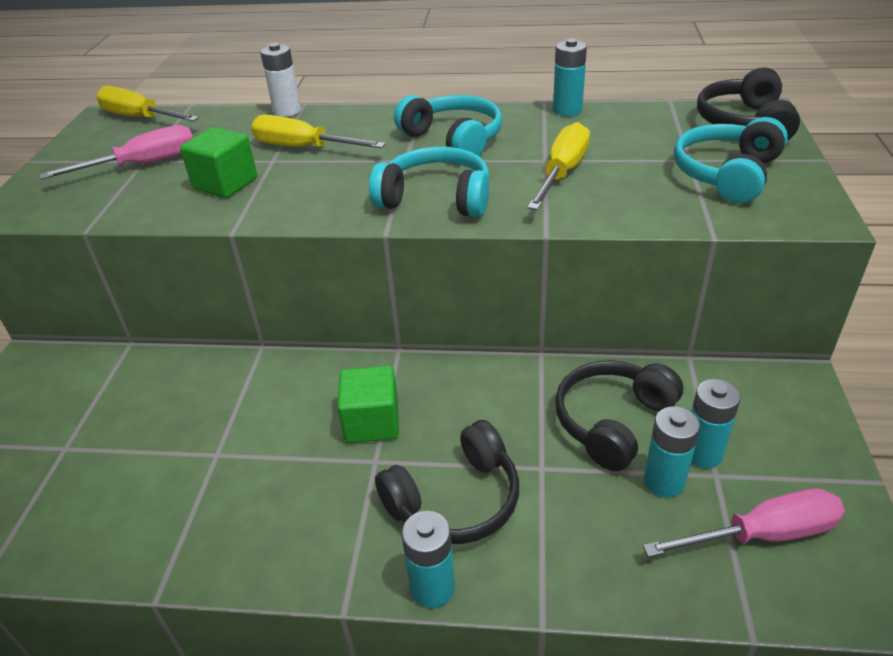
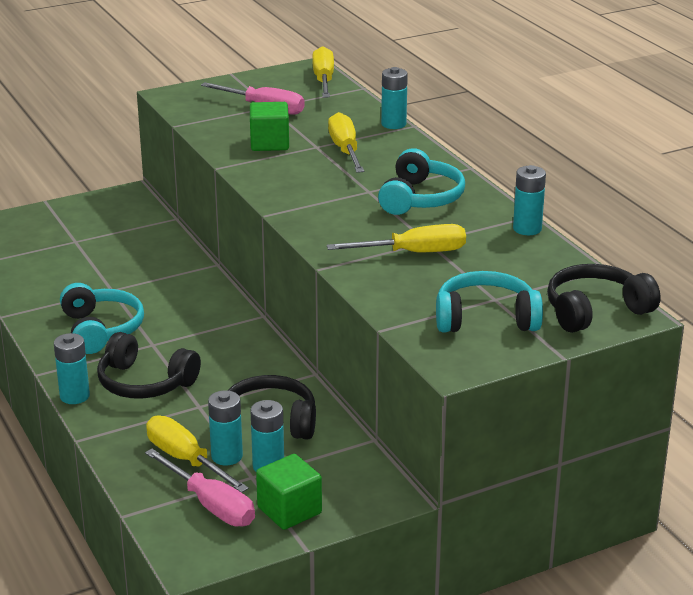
camera: 55 degrees right, 10 degrees down
white battery [260,43,301,117] -> turquoise battery [381,67,408,129]
green cube [337,366,399,443] -> green cube moved to [256,454,322,530]
turquoise headphones [369,147,490,217] -> turquoise headphones moved to [60,283,144,354]
none -> yellow screwdriver [146,415,249,493]

